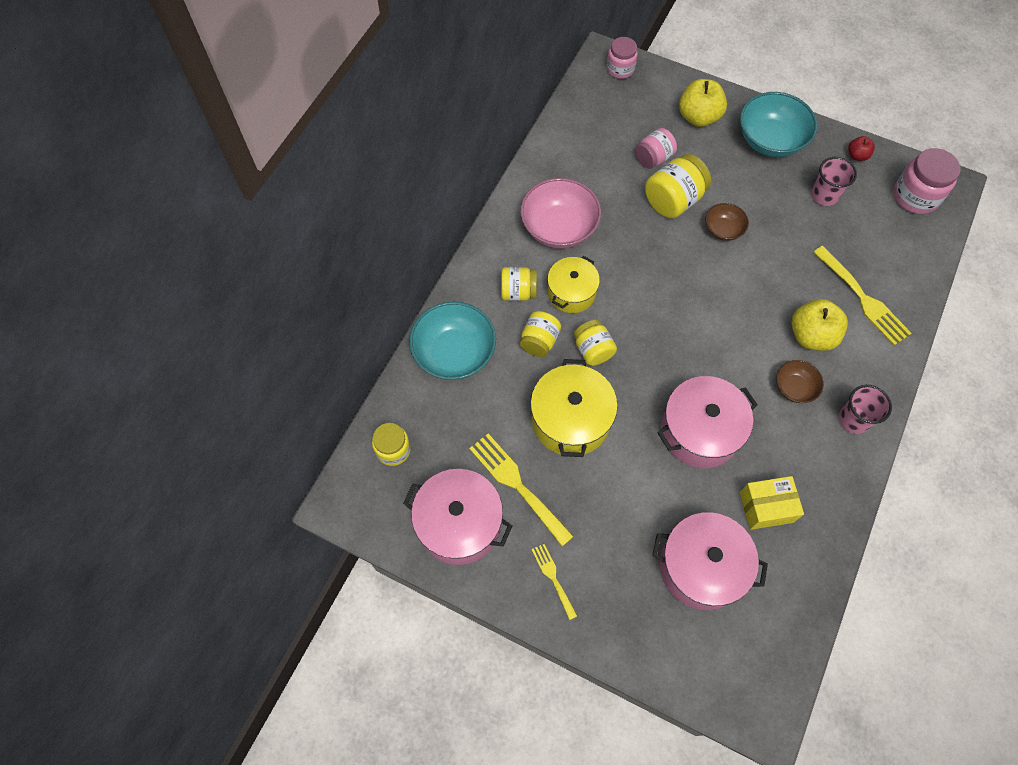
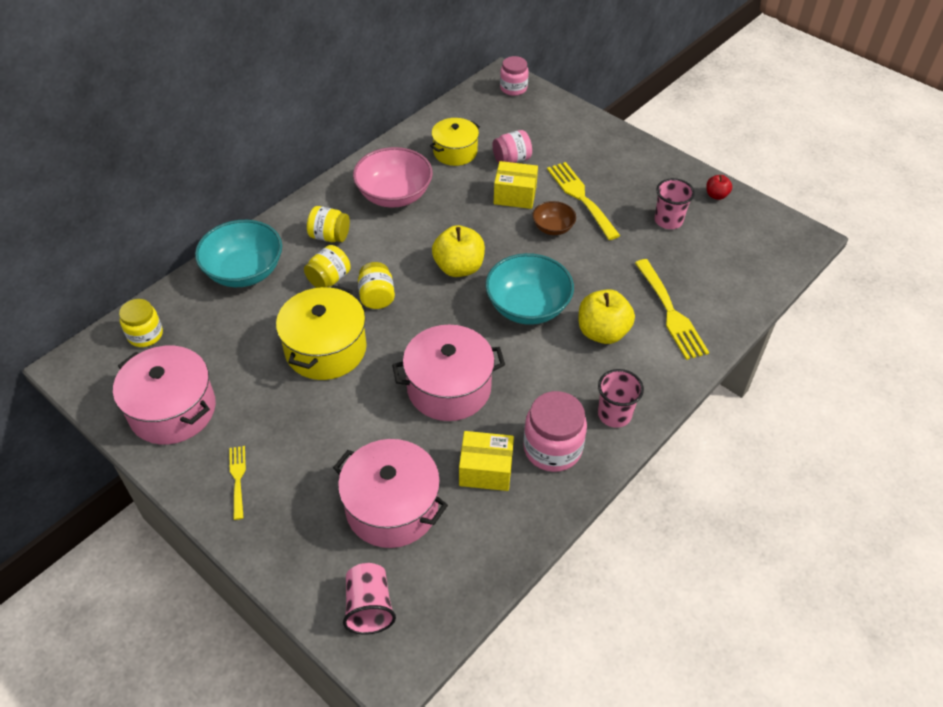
camera: 15 degrees right, 15 degrees down
yellow fork [469,434,574,546] -> yellow fork moved to [547,162,620,240]
yellow pot [547,256,600,313] -> yellow pot moved to [430,118,480,166]
yellow jar [645,154,711,218] -> yellow box [494,161,538,209]
yellow apple [679,79,727,127] -> yellow apple moved to [432,225,485,277]
turquoise bowl [740,92,817,157] -> turquoise bowl moved to [485,253,574,325]
brown bowl [776,360,824,403] -> none
pink jar [894,148,960,214] -> pink jar moved to [523,391,587,472]
none -> pink cup [343,563,396,635]

